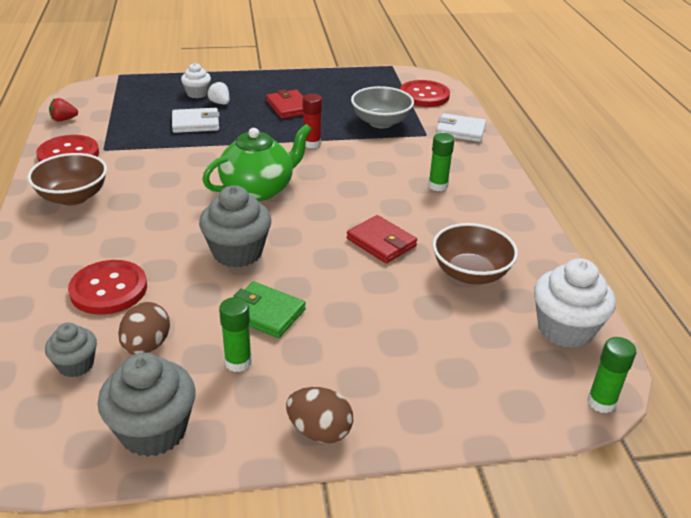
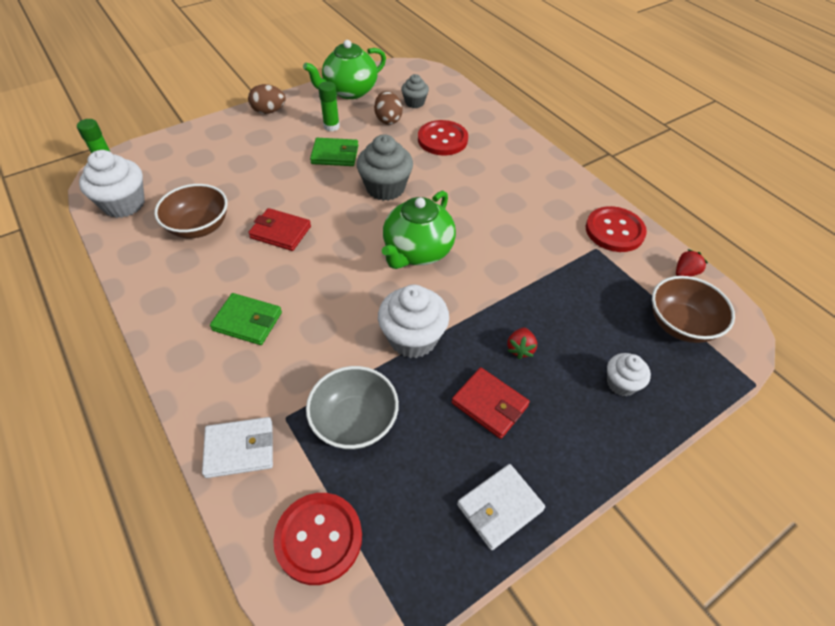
camera: 155 degrees right, 15 degrees up
brown bowl [27,153,107,205] -> brown bowl moved to [652,276,735,343]
grey cupcake [98,353,196,457] -> green teapot [303,40,386,99]
white wallet [172,108,220,133] -> white wallet moved to [457,464,545,550]
white strawberry [207,81,229,105] -> none
red glue stick [303,94,322,148] -> white cupcake [378,285,449,358]
green glue stick [428,133,455,191] -> green wallet [210,293,282,345]
none -> red strawberry [507,327,537,359]

